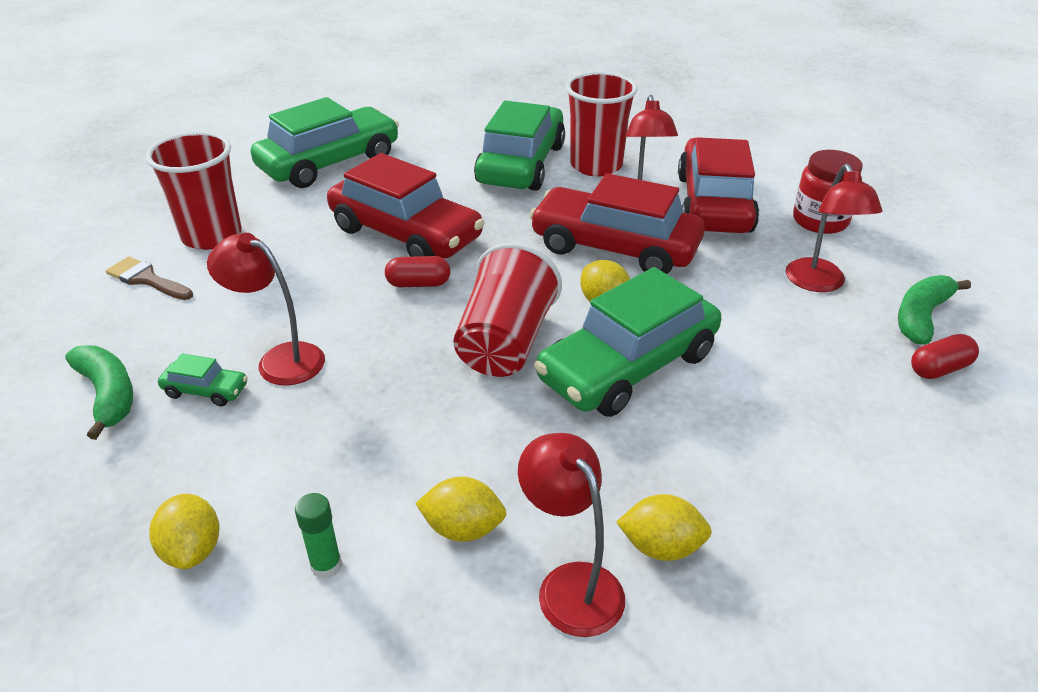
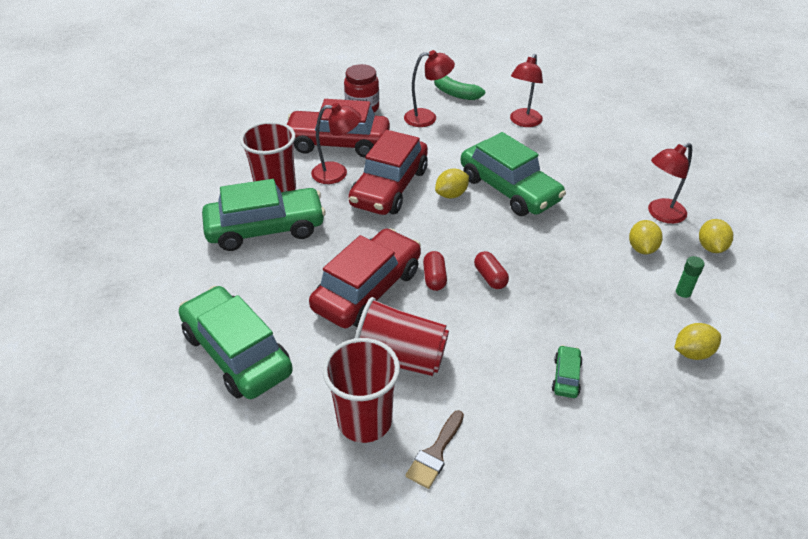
camera: 90 degrees left, 5 degrees up
green banana [65,345,133,440] -> none
red lamp [207,233,325,386] -> red lamp moved to [510,54,543,127]
red cup [453,243,562,377] -> red cup moved to [355,297,449,376]
green car [474,101,565,191] -> green car turned 150 degrees clockwise [202,179,325,251]
yellow lemon [616,494,712,561] -> yellow lemon moved to [699,219,733,253]
red capsule [911,334,979,379] -> red capsule moved to [474,251,509,289]

